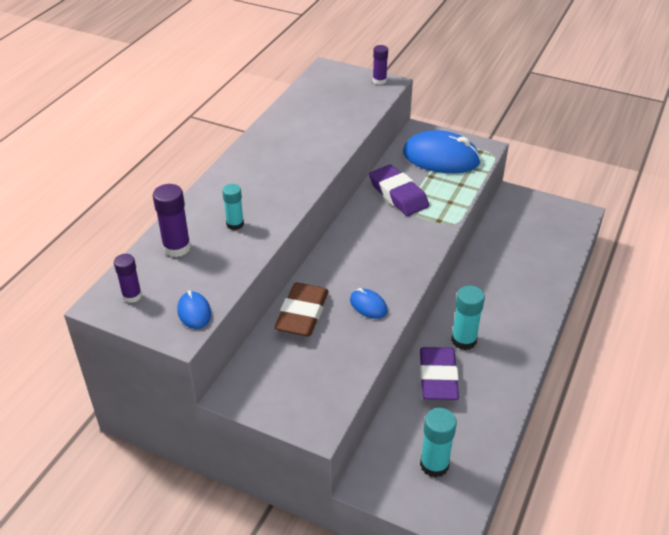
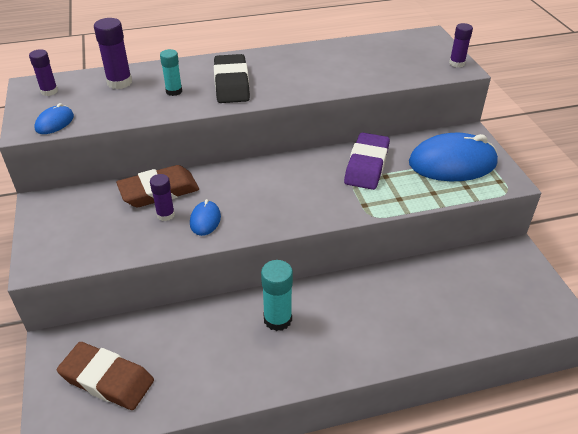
camera: 50 degrees right, 0 degrees up
blue mouse [403,130,481,173] -> blue mouse turned 75 degrees counterclockwise [409,133,498,181]
purple eraser [420,347,459,400] -> none
turquoise glue stick [420,408,457,478] -> brown eraser [57,342,154,410]
none -> purple glue stick [150,174,175,221]
none -> black eraser [214,54,250,103]

